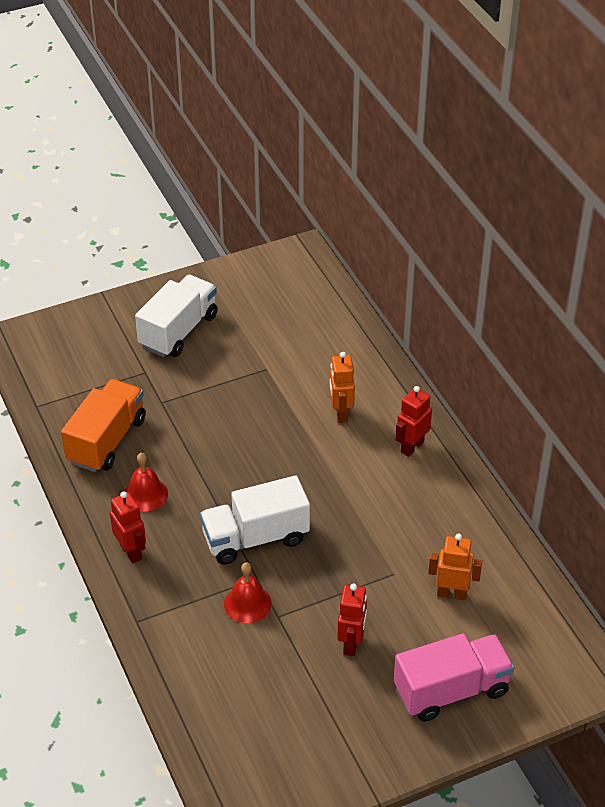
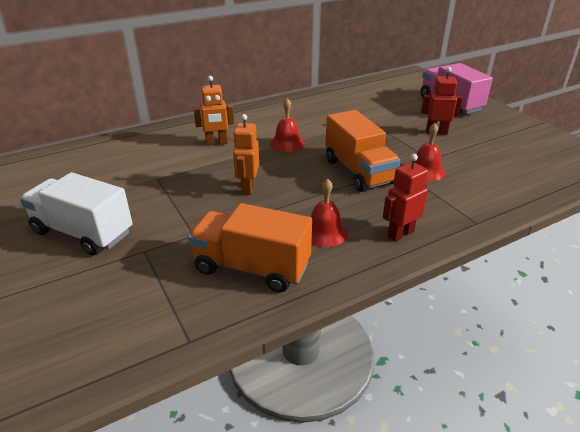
camera: 95 degrees left, 10 degrees down
white truck [200,475,310,565] -> orange truck [325,110,400,192]
red robot [395,386,432,457] -> none
orange robot [428,534,482,600] -> orange robot moved to [233,114,259,195]
none -> red bell [270,98,305,152]

